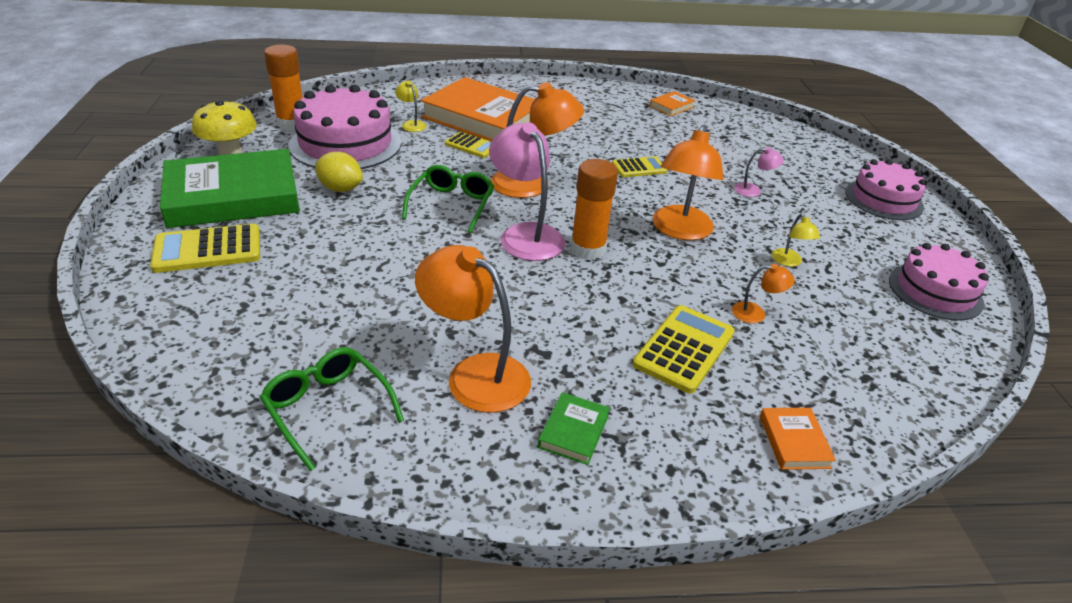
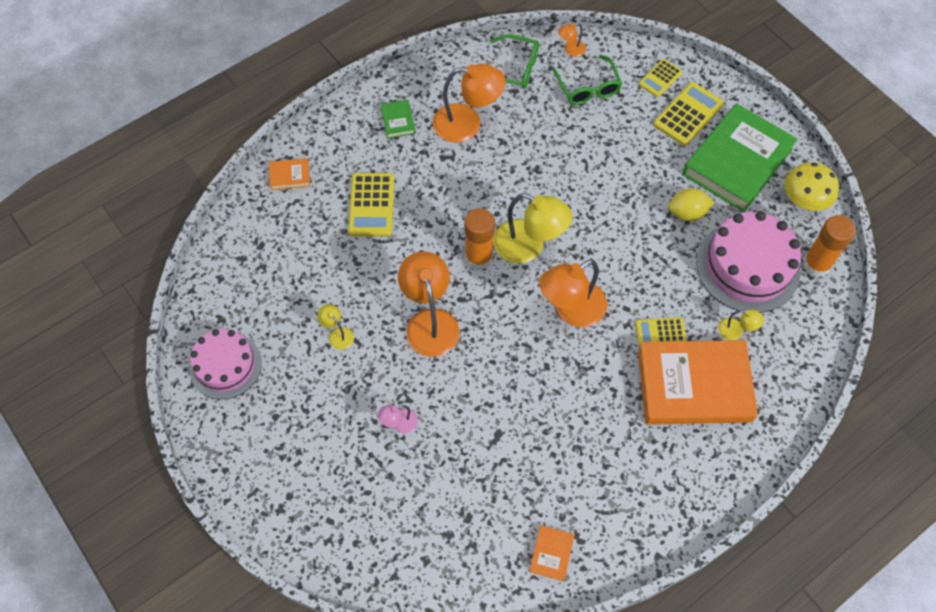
camera: 150 degrees right, 25 degrees up
green glasses [402,165,494,233] -> green glasses moved to [552,55,622,105]
pink lamp [489,122,565,261] -> yellow lamp [493,193,573,264]
yellow calculator [612,156,667,177] -> yellow calculator moved to [639,59,682,97]
orange lamp [732,264,795,323] -> orange lamp moved to [558,22,586,57]
orange book [760,408,836,470] -> orange book turned 60 degrees counterclockwise [269,158,310,190]
pink cake [845,159,927,220] -> none

